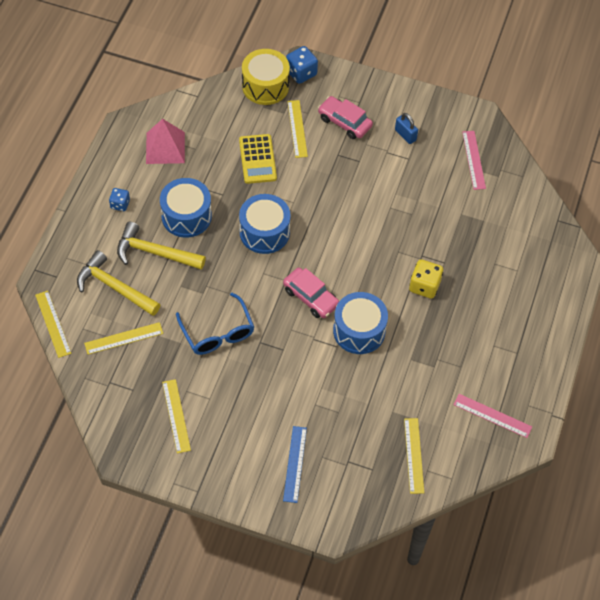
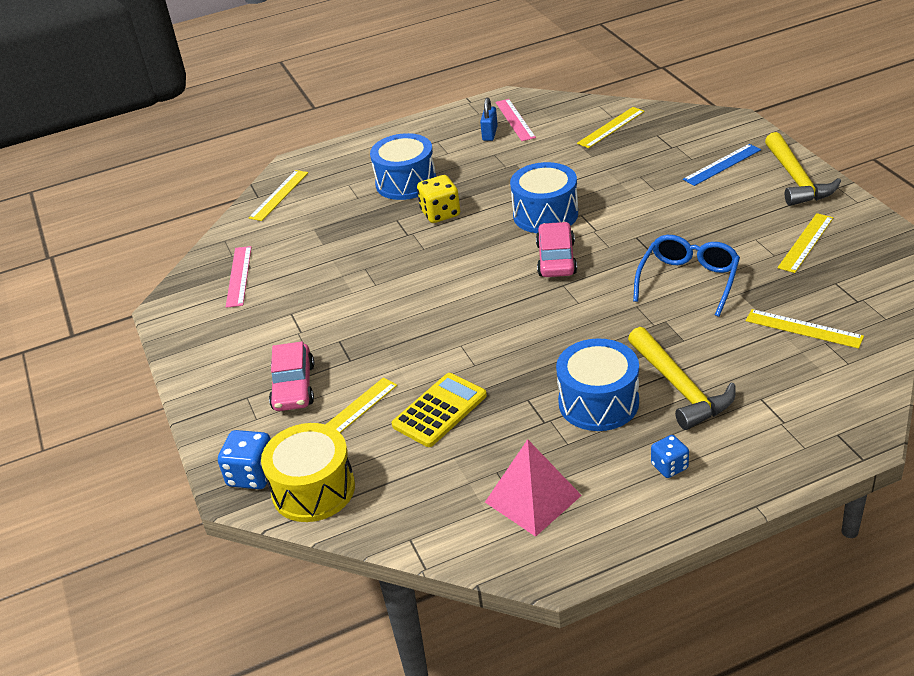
camera: 125 degrees left, 20 degrees down
yellow ruler [35,291,71,358] -> yellow ruler moved to [249,170,308,221]
yellow hammer [77,250,160,316] -> yellow hammer moved to [765,132,841,206]
blue drum [239,194,291,254] -> blue drum moved to [370,133,436,200]
blue padlock [395,113,418,144] -> blue padlock moved to [480,98,498,141]
pink ruler [462,131,486,190] -> pink ruler turned 45 degrees counterclockwise [226,246,252,308]

